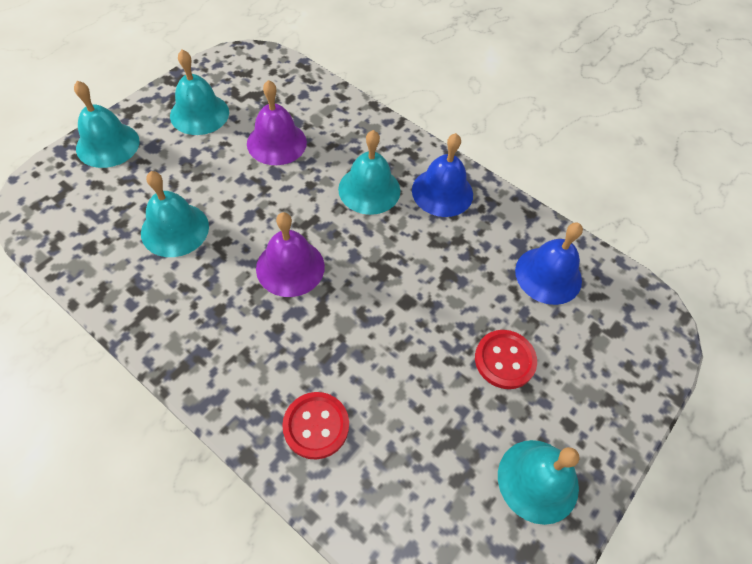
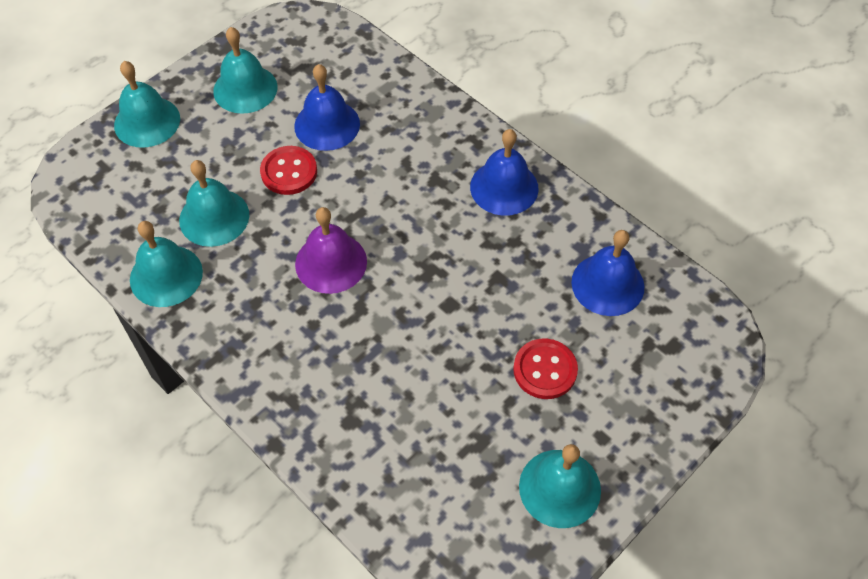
camera: 10 degrees right, 0 degrees up
purple bell [247,80,307,165] -> blue bell [294,64,360,151]
red button [282,392,349,460] -> red button moved to [260,146,317,195]
turquoise bell [338,130,400,215] -> turquoise bell moved to [130,221,203,307]

